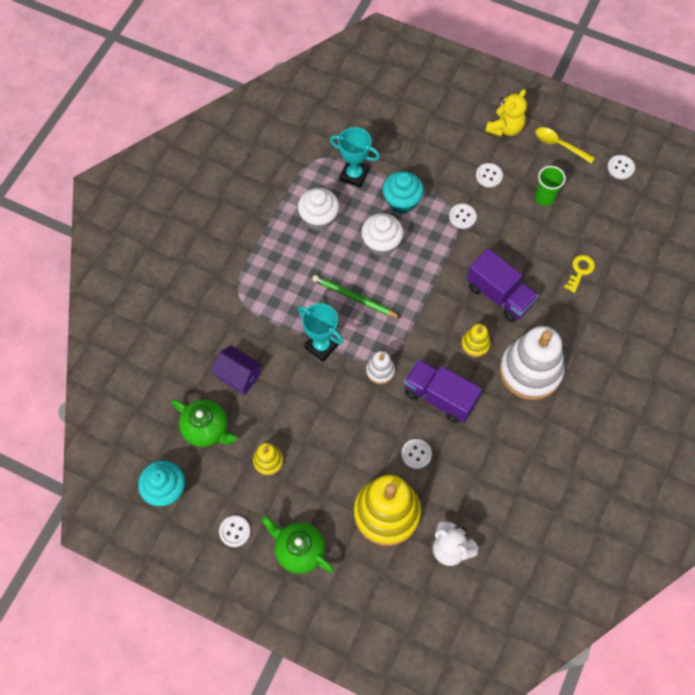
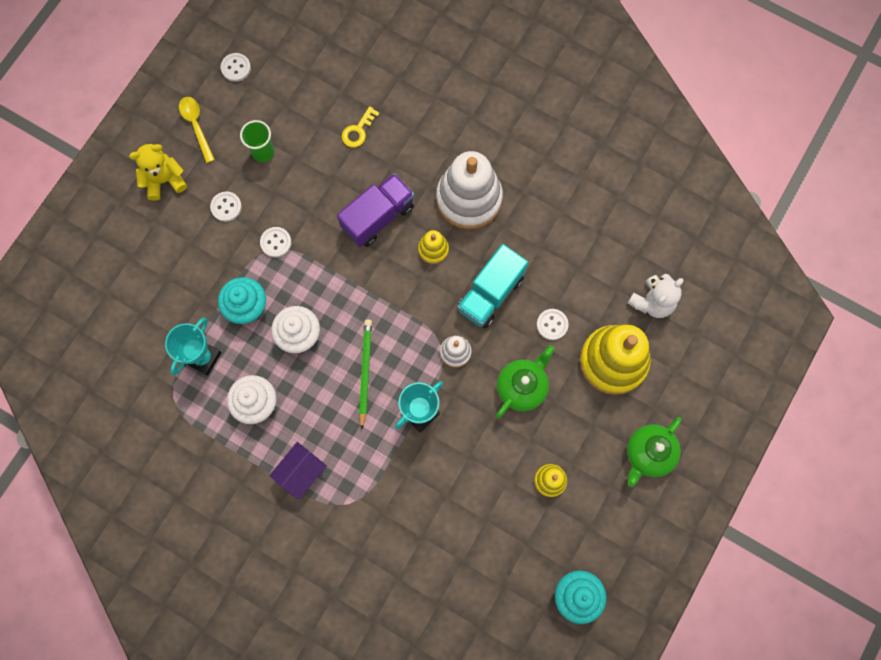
camera: 85 degrees left, 10 degrees up
green teapot [171,399,237,447] -> green teapot moved to [496,345,555,419]
purple house [211,345,262,395] -> purple house moved to [269,442,327,500]
white button [219,516,251,547] -> none
green pencil [312,275,401,318] -> green pencil turned 150 degrees clockwise [359,319,372,429]
purple truck [404,359,482,423] -> turquoise truck [457,244,528,328]
yellow teddy bear [485,89,527,137] -> yellow teddy bear turned 60 degrees counterclockwise [129,144,187,201]
yellow spoon [535,127,595,163] -> yellow spoon turned 120 degrees clockwise [179,97,215,163]
yellow key [564,255,595,293] -> yellow key turned 90 degrees counterclockwise [342,106,380,147]

